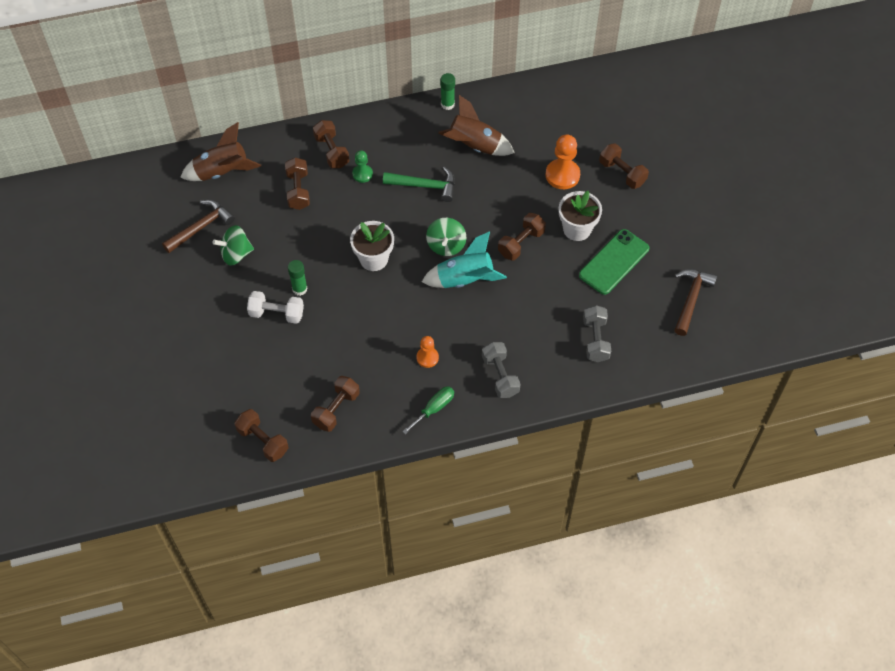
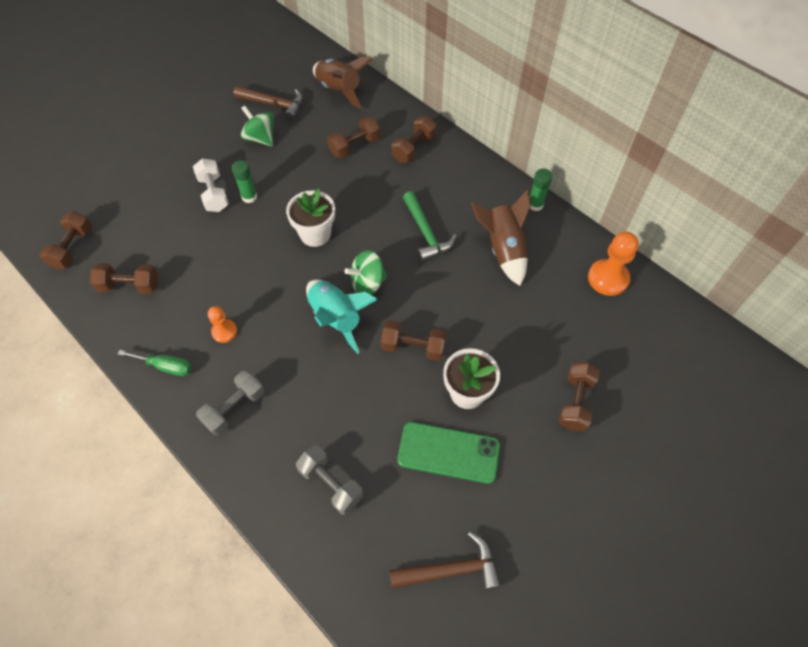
camera: 60 degrees right, 0 degrees up
green pawn [352,150,373,183] -> none
orange pawn [546,134,580,189] -> orange pawn moved to [588,232,639,296]
grey dumbbell [583,305,611,362] -> grey dumbbell turned 75 degrees clockwise [296,445,363,515]

